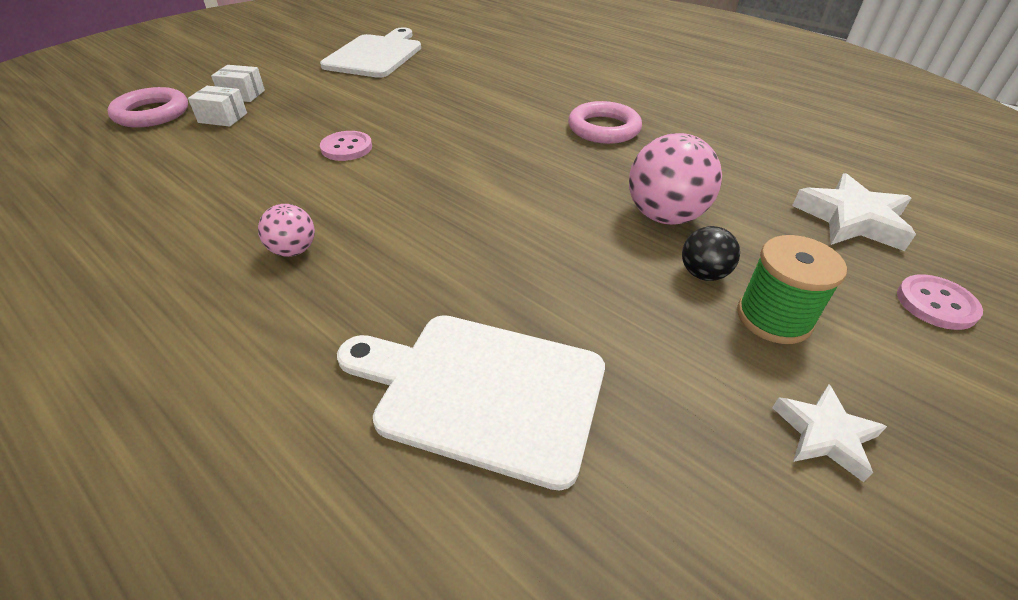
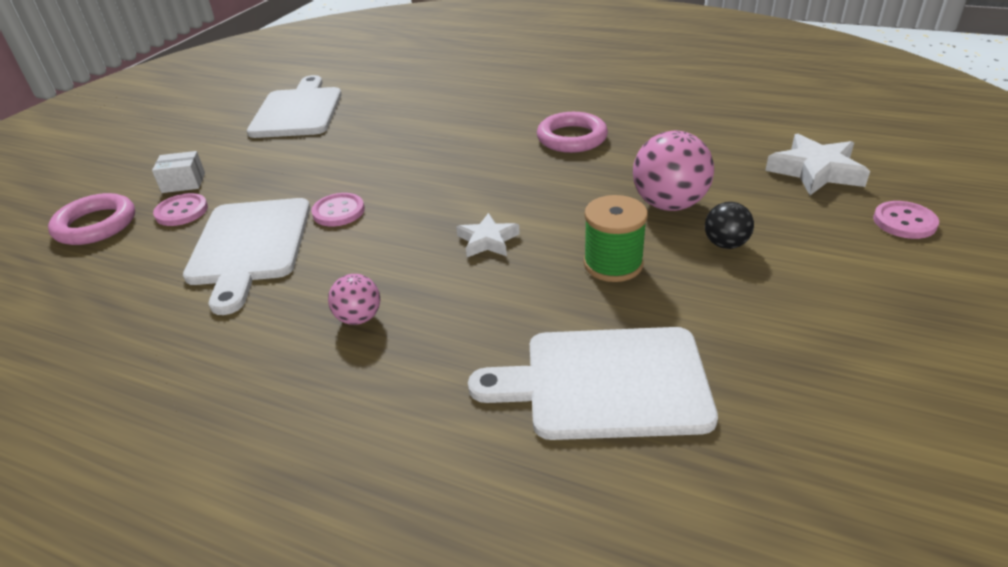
camera: 15 degrees left, 5 degrees down
white box [188,86,247,127] -> pink button [153,193,208,226]
green spool [737,235,847,344] -> green spool moved to [584,195,648,282]
white star [772,384,887,482] -> white star moved to [456,213,520,257]
none -> white cutting board [183,198,310,315]

